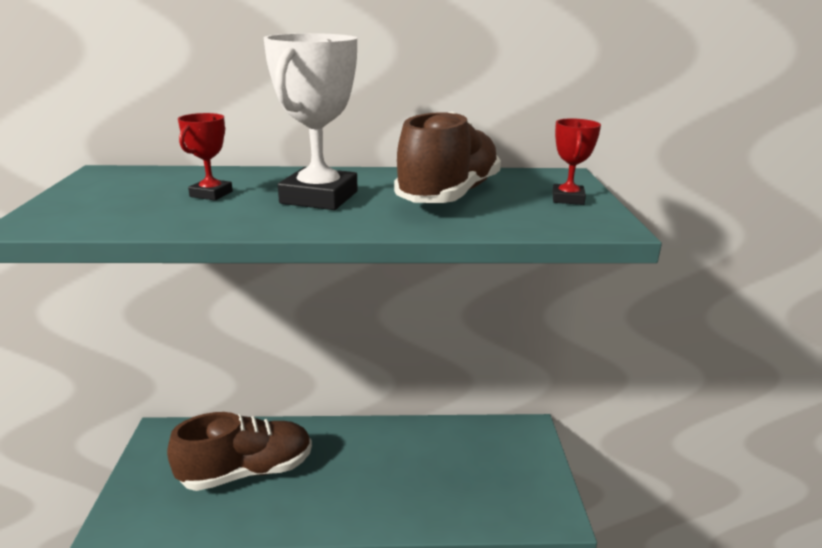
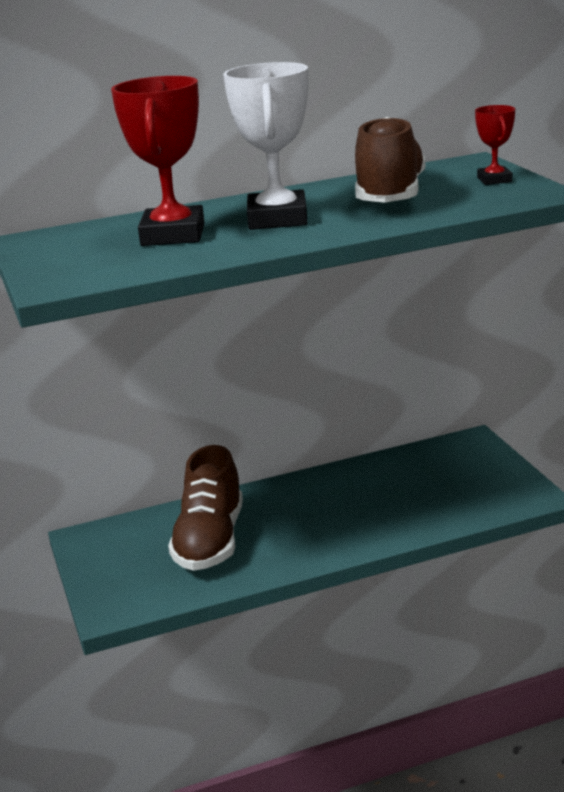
camera: 15 degrees left, 0 degrees up
brown shoe [167,412,312,491] -> brown shoe turned 135 degrees clockwise [168,445,243,571]
red trophy [178,113,233,201] -> red trophy [111,76,204,246], size x1.96

